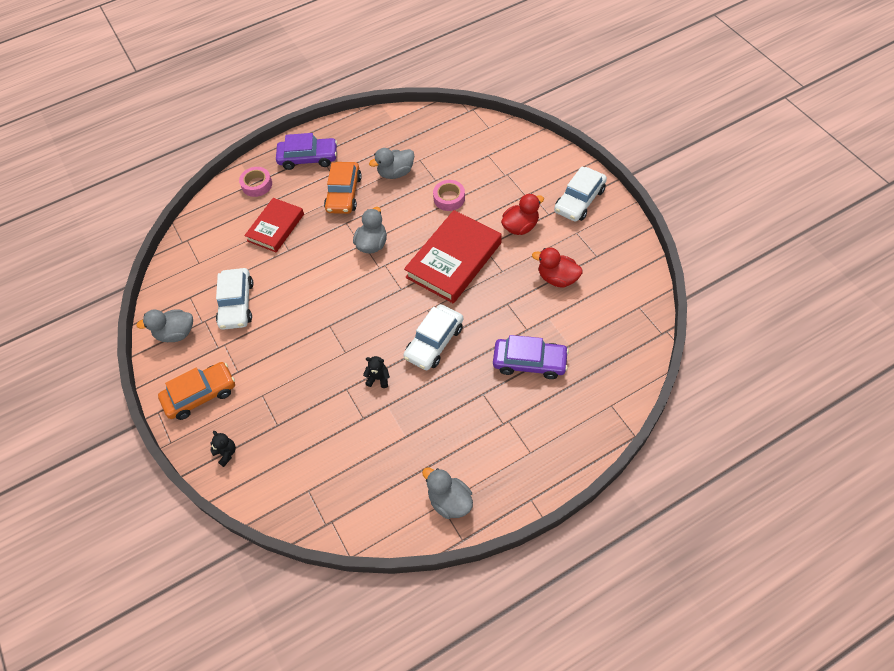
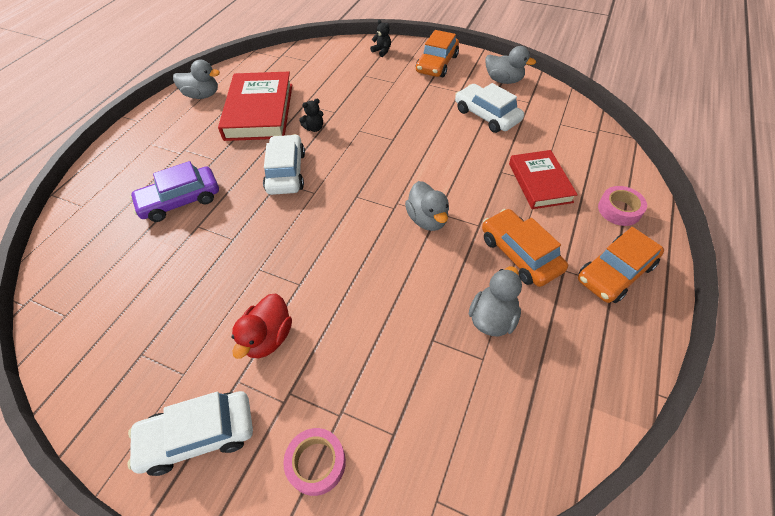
camera: 140 degrees right, 5 degrees down
grey duck [136,309,193,342] -> grey duck turned 75 degrees clockwise [485,46,536,84]
black teddy bear [210,431,236,467] -> black teddy bear turned 150 degrees counterclockwise [370,20,391,57]
purple car [276,133,337,170] -> orange car [578,227,664,303]
red book [404,210,502,303] -> red book moved to [218,72,292,141]
pink tape [433,180,465,211] -> pink tape moved to [283,428,346,496]
red duck [532,247,583,287] -> none
white car [554,166,607,222] -> white car turned 105 degrees counterclockwise [127,391,253,476]

